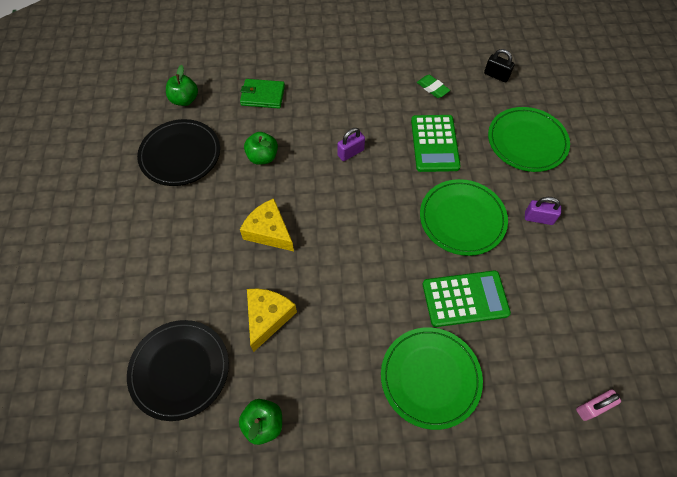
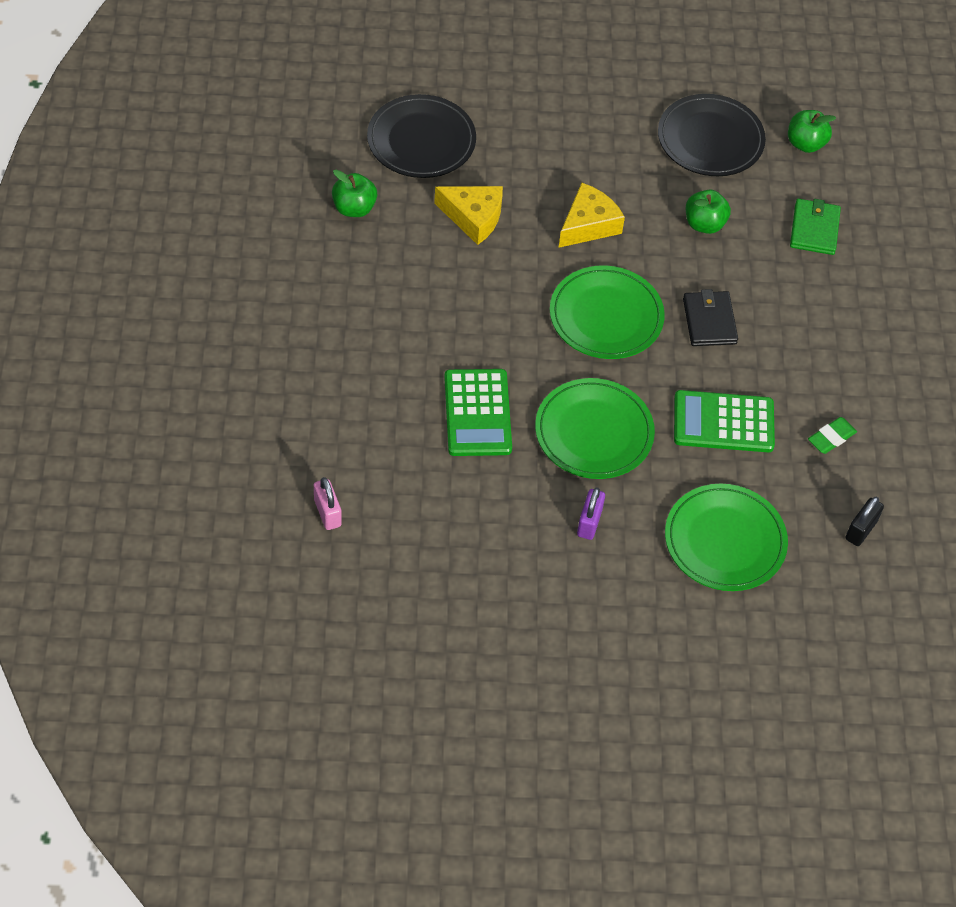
camera: 90 degrees right, 5 degrees down
purple padlock [337,128,365,161] -> black wallet [683,289,738,346]
green plate [381,327,483,430] -> green plate moved to [550,265,665,359]

